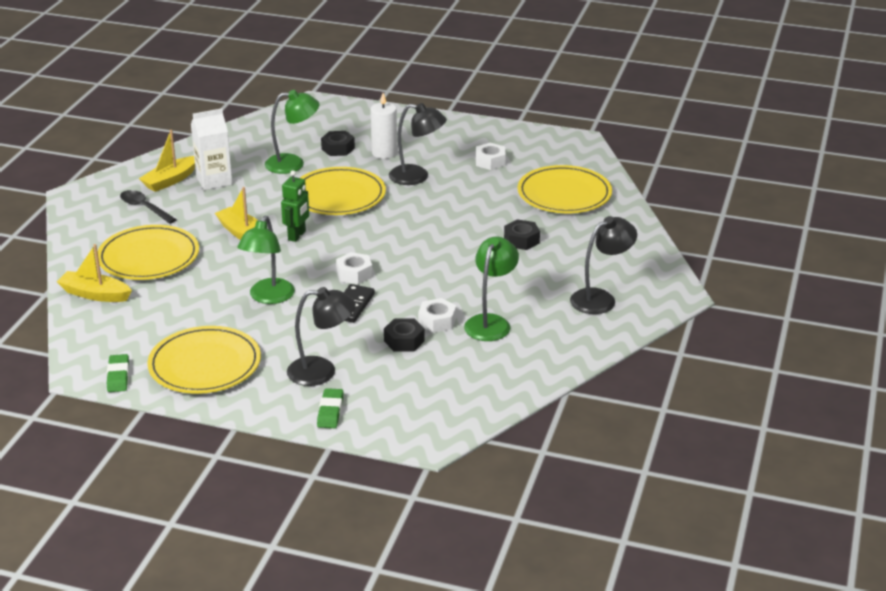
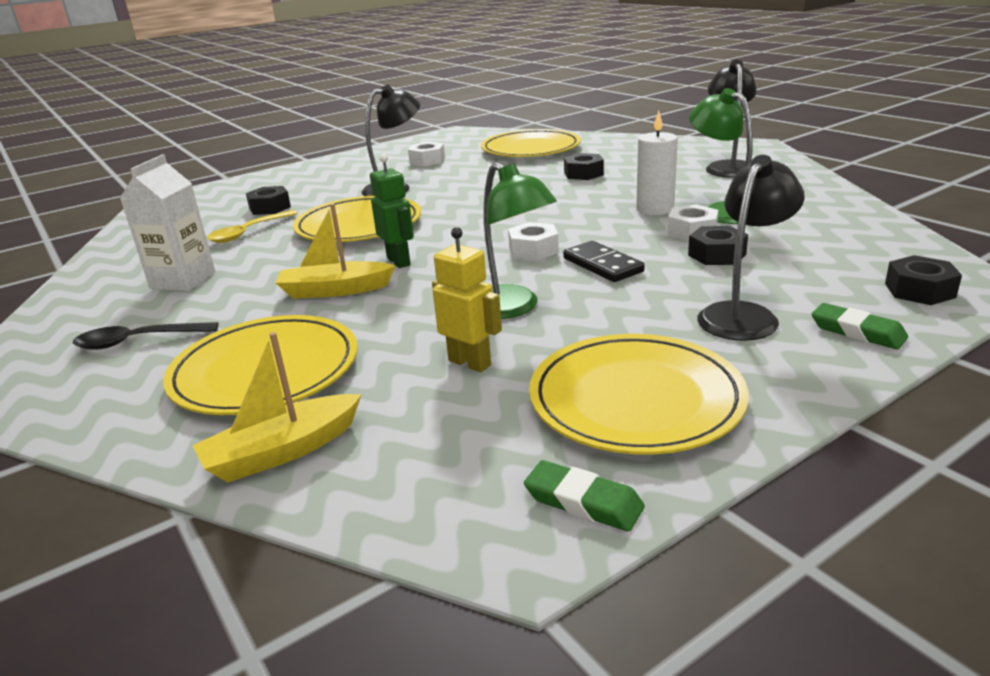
camera: 50 degrees left, 5 degrees down
yellow boat [139,130,195,192] -> none
green lamp [265,90,319,174] -> yellow spoon [207,210,298,243]
white candle [370,93,397,159] -> white candle moved to [636,111,678,215]
none -> yellow robot [432,227,502,372]
none -> black nut [885,255,962,305]

